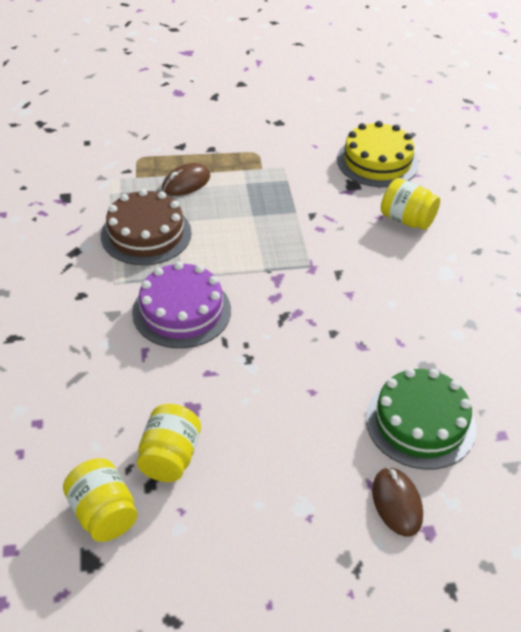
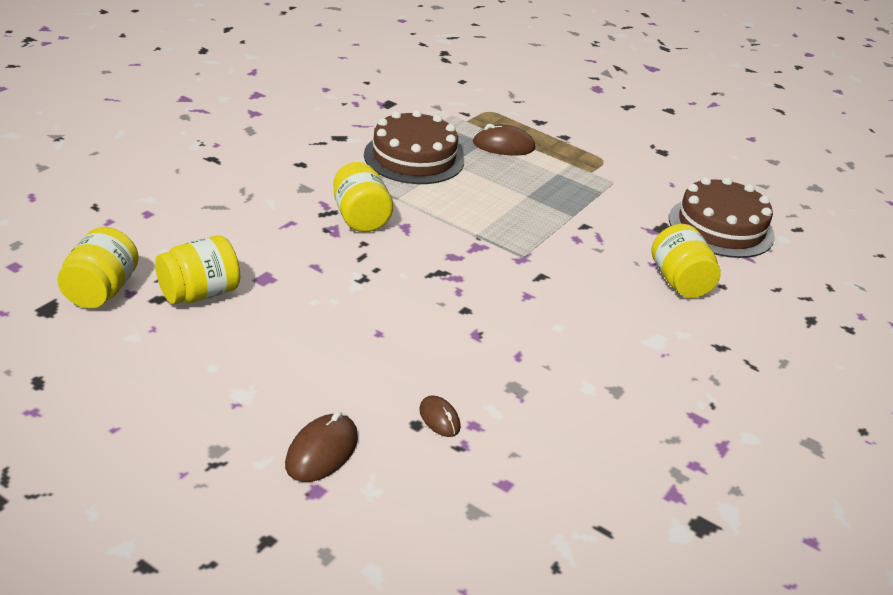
camera: 40 degrees right, 10 degrees down
purple cake [132,262,231,348] -> yellow jar [333,162,393,232]
yellow cake [337,121,419,187] -> brown cake [669,177,775,258]
green cake [366,368,476,470] -> brown mouse [419,396,460,437]

